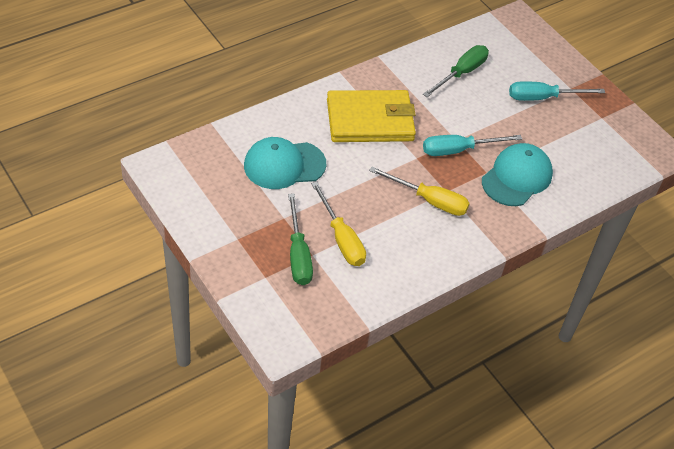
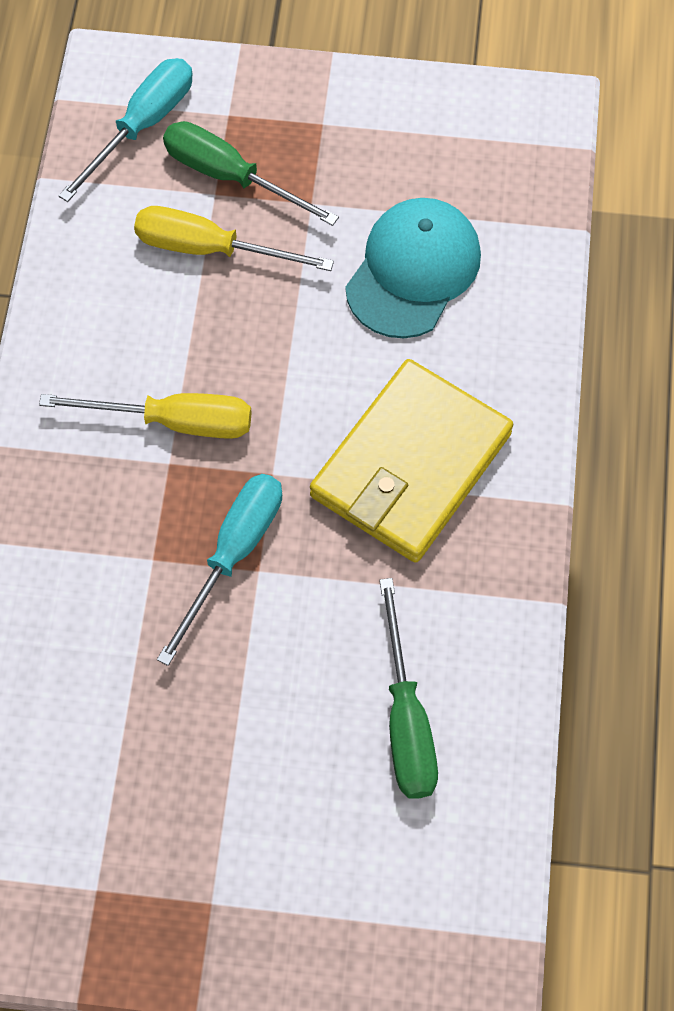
camera: 135 degrees right, 15 degrees up
yellow screwdriver [369,167,470,216] -> yellow screwdriver turned 150 degrees counterclockwise [39,393,252,439]
turquoise cap [482,143,553,206] -> none
turquoise screwdriver [509,81,605,101] -> turquoise screwdriver moved to [58,58,193,202]

